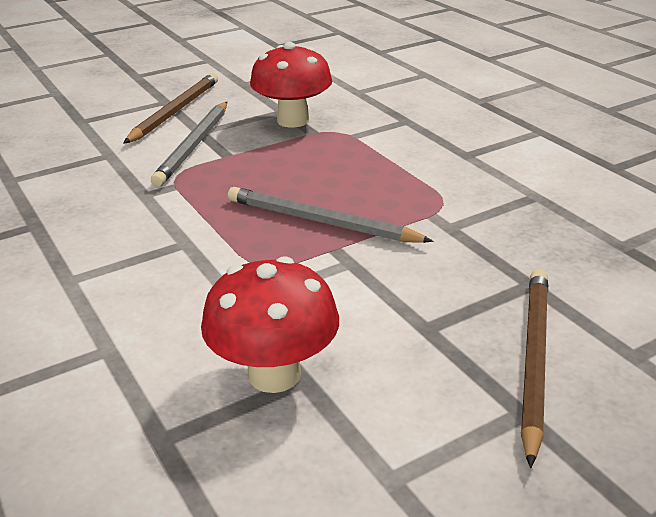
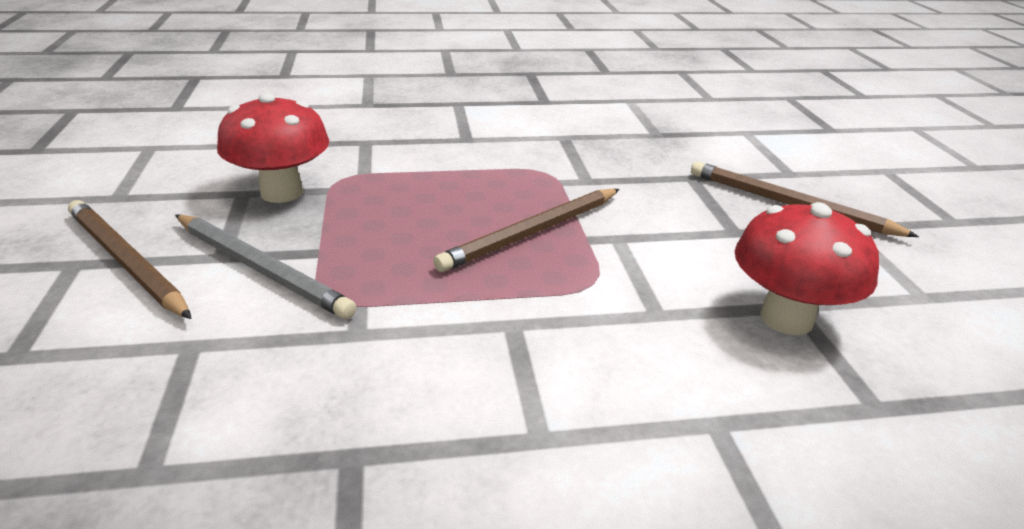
camera: 70 degrees left, 0 degrees up
grey pencil [228,187,433,243] -> brown pencil [433,189,620,272]

